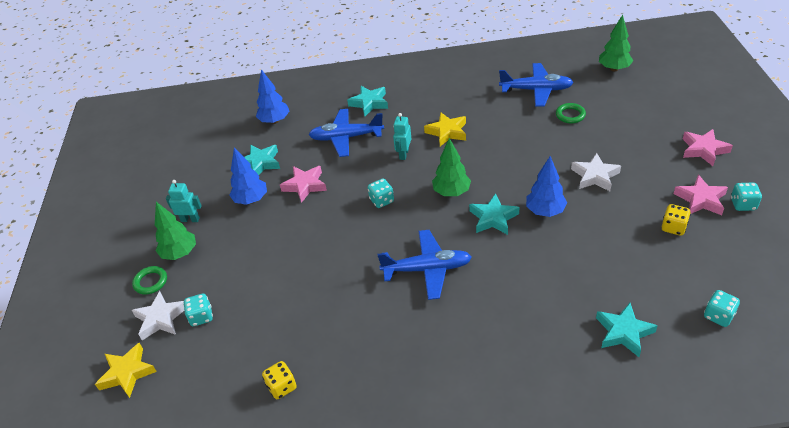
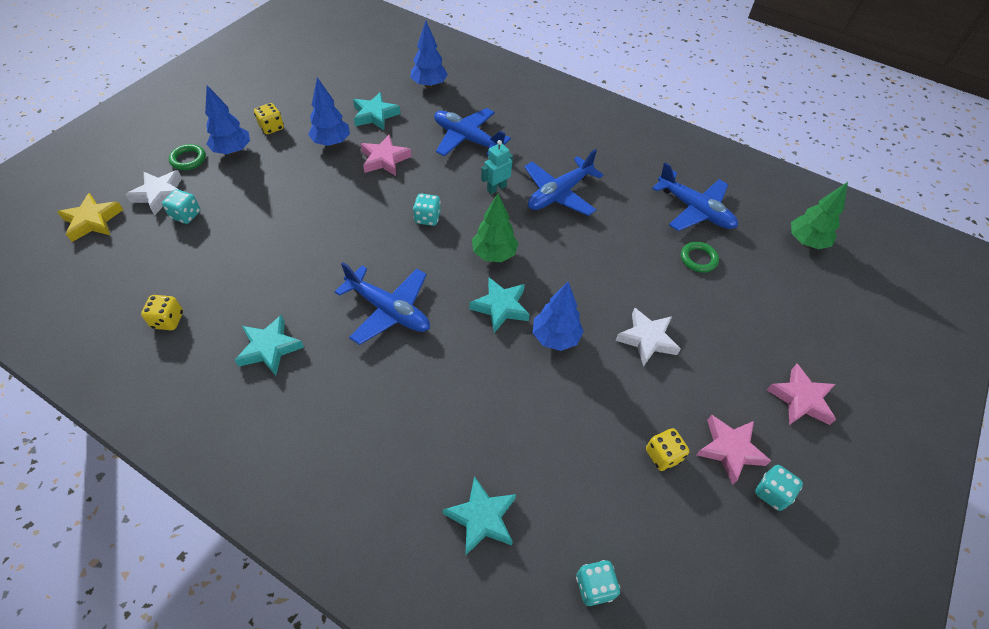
camera: 30 degrees right, 10 degrees up
green tree [155,202,196,260] -> blue tree [205,85,250,155]
turquoise robot [166,180,202,222] -> yellow dice [254,103,284,134]
turquoise star [347,86,388,116] -> turquoise star moved to [235,315,304,376]
yellow star [424,112,466,146] -> blue plane [524,149,603,216]

